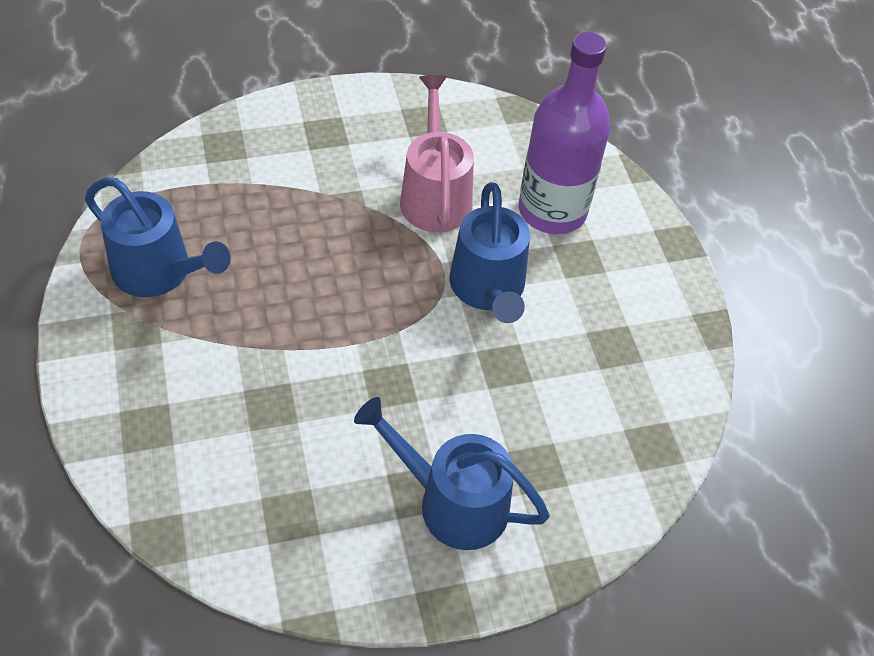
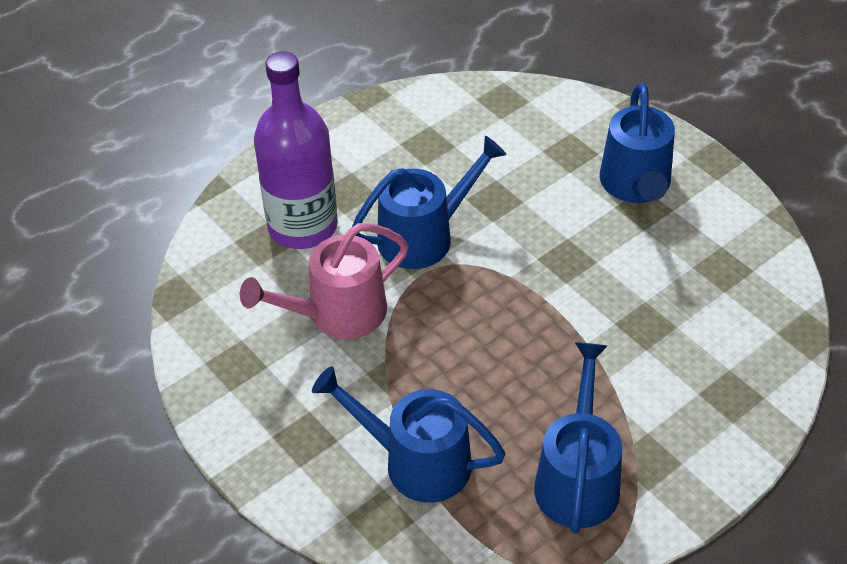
camera: 110 degrees left, 5 degrees down
none -> blue watering can [312,366,506,503]

